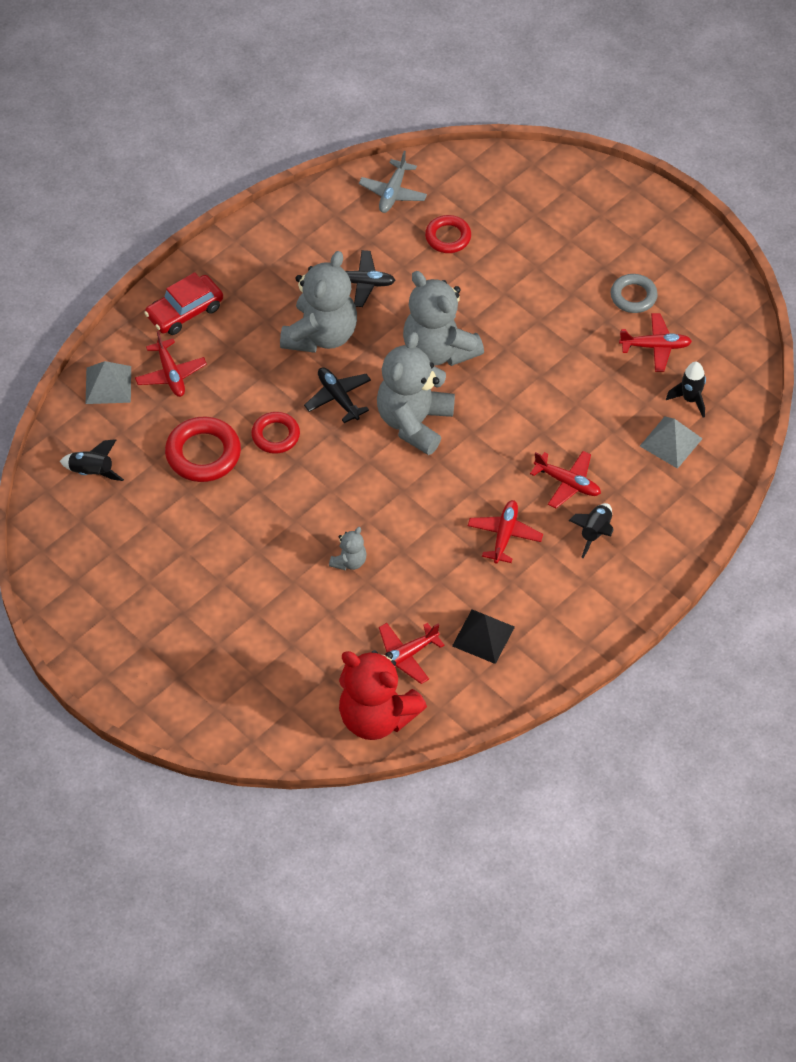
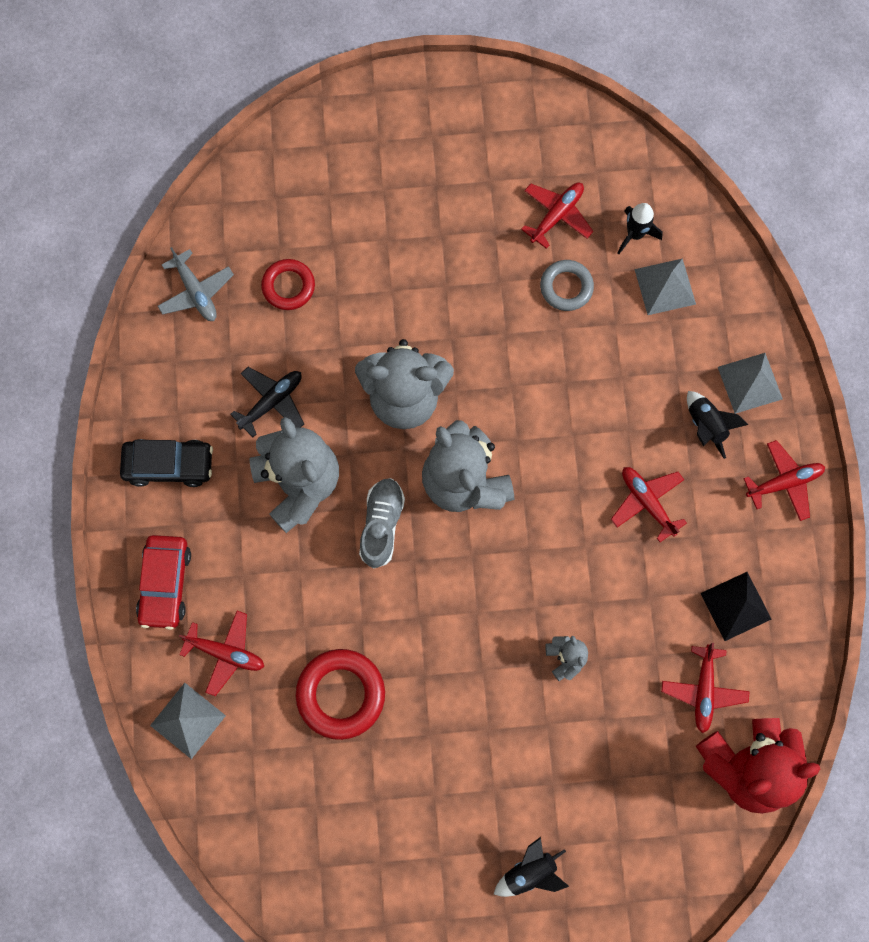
camera: 50 degrees left, 20 degrees up
black rocket [60,439,124,481] -> black rocket moved to [494,837,569,897]
red ring [251,412,300,454] -> none
black plane [304,367,371,423] -> grey shoe [359,478,405,569]
red plane [530,451,601,508] -> red plane moved to [743,440,825,521]
grey ring [611,274,658,313] -> grey ring moved to [540,260,594,311]
none -> black car [120,439,213,487]
none -> grey pyramid [718,353,783,414]

